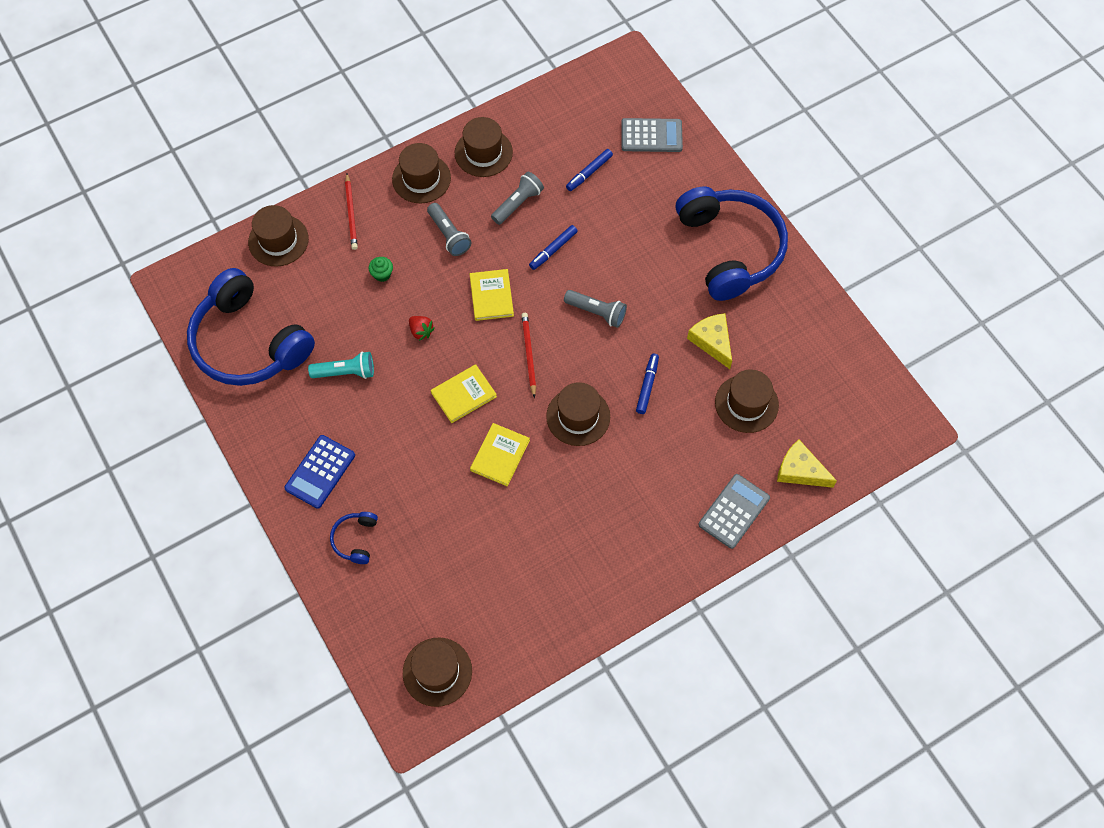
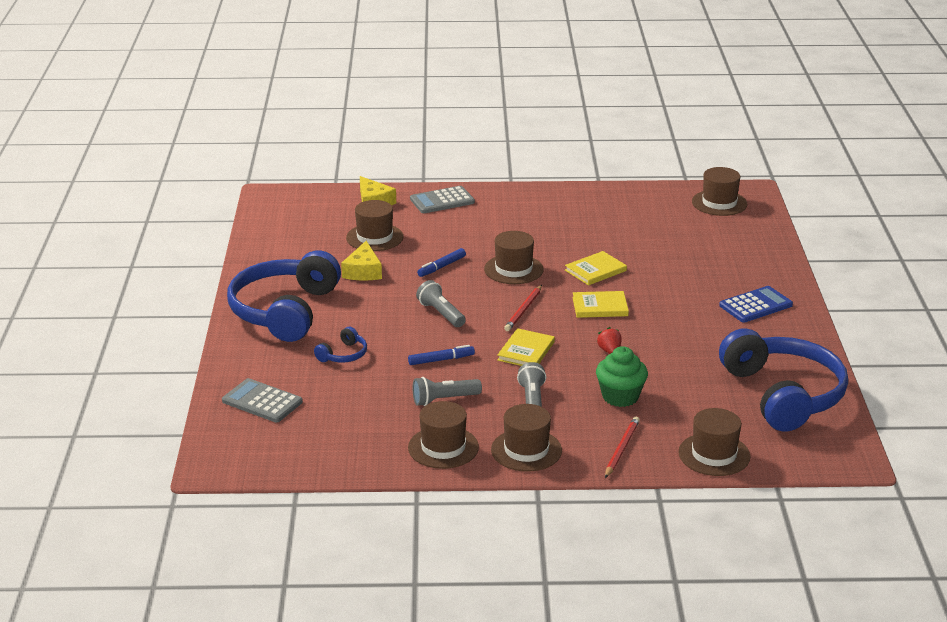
camera: 150 degrees left, 35 degrees down
turquoise flashlight [308,351,374,379] -> none
blue headphones [330,512,378,564] -> blue headphones moved to [314,327,367,362]
green cupcake [368,257,393,282] -> green cupcake [596,346,648,407], size x1.91
blue marker [566,149,613,191] -> none

